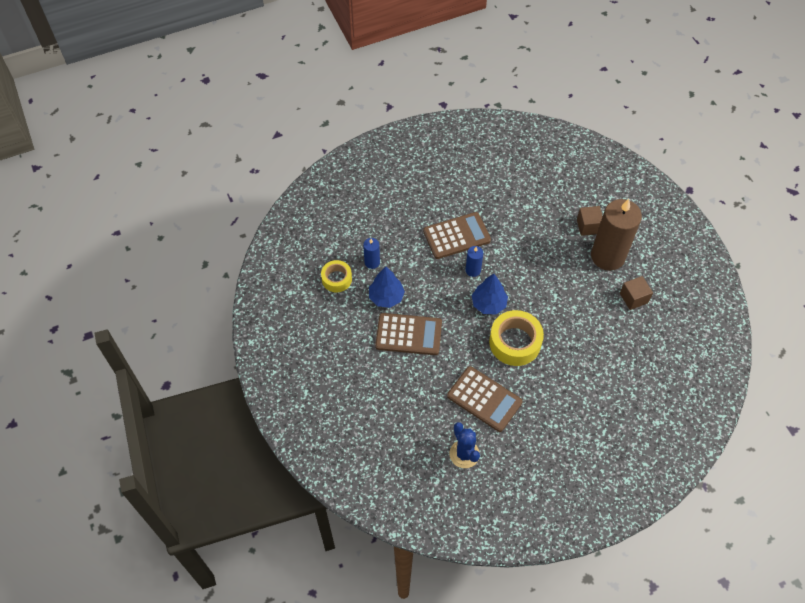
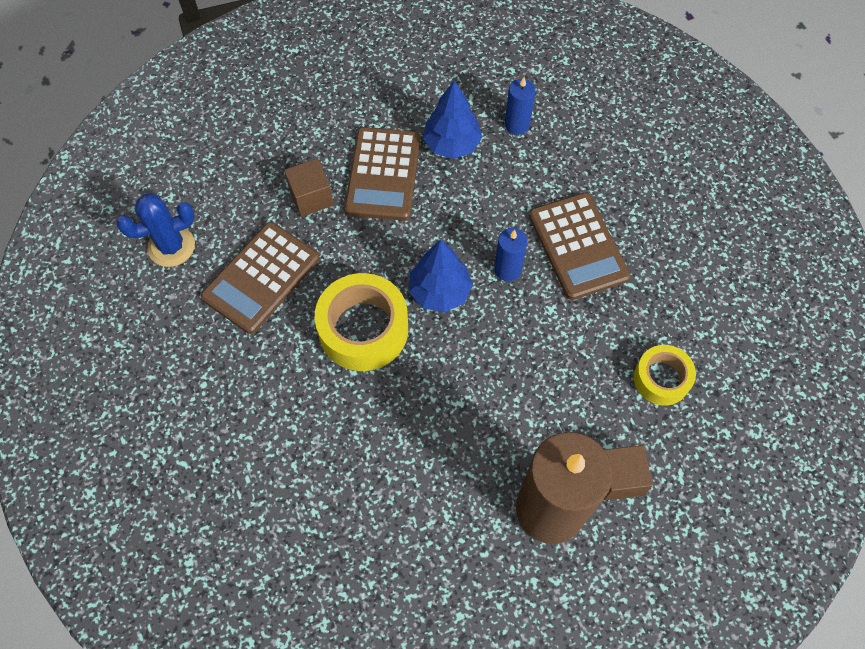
camera: 90 degrees right, 5 degrees up
yellow tape [321,260,352,292] -> yellow tape moved to [634,345,696,406]
brown cube [620,276,653,310] -> brown cube moved to [284,159,334,217]

